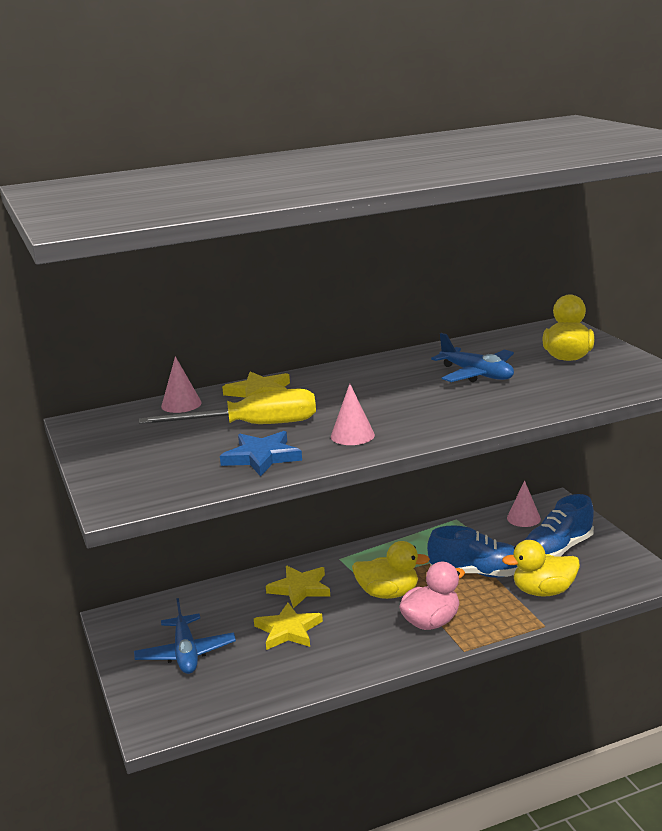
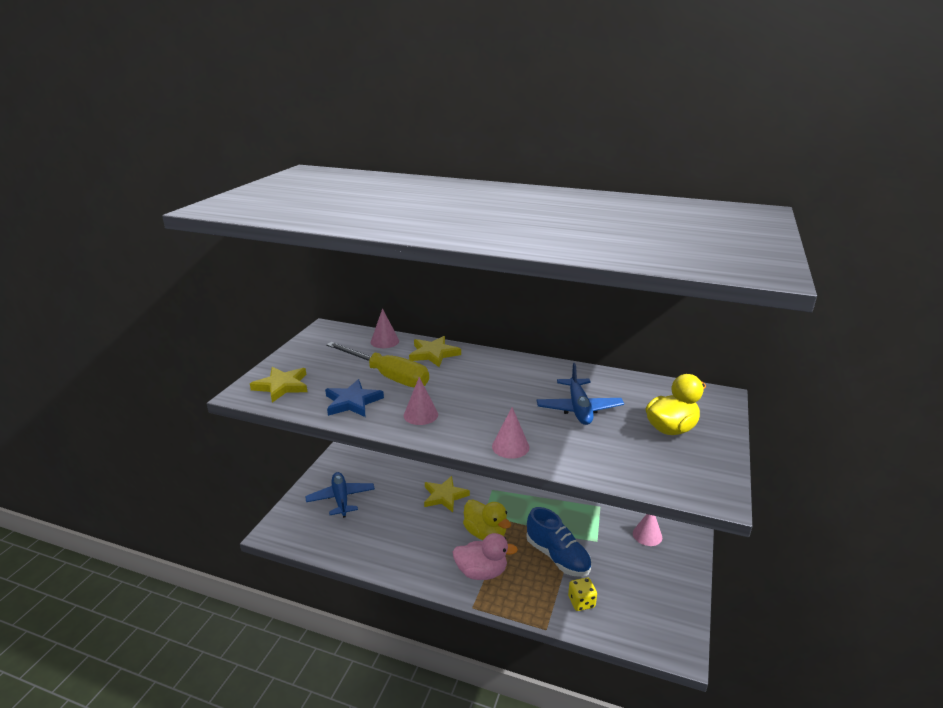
camera: 40 degrees right, 5 degrees up
blue plane [134,598,236,674] -> blue plane turned 135 degrees clockwise [305,472,375,518]
yellow star [254,603,323,650] -> yellow star moved to [250,367,307,403]
yellow duck [502,540,580,597] -> yellow dice [568,578,597,611]
blue shoe [525,494,594,556] -> none
none -> pink cone [492,407,529,459]

